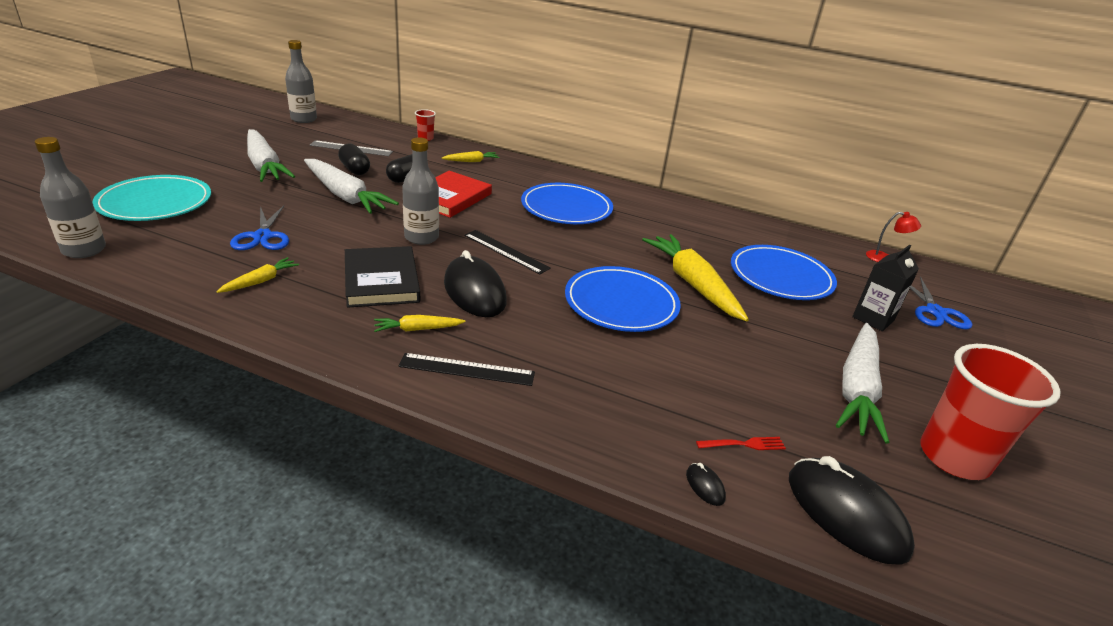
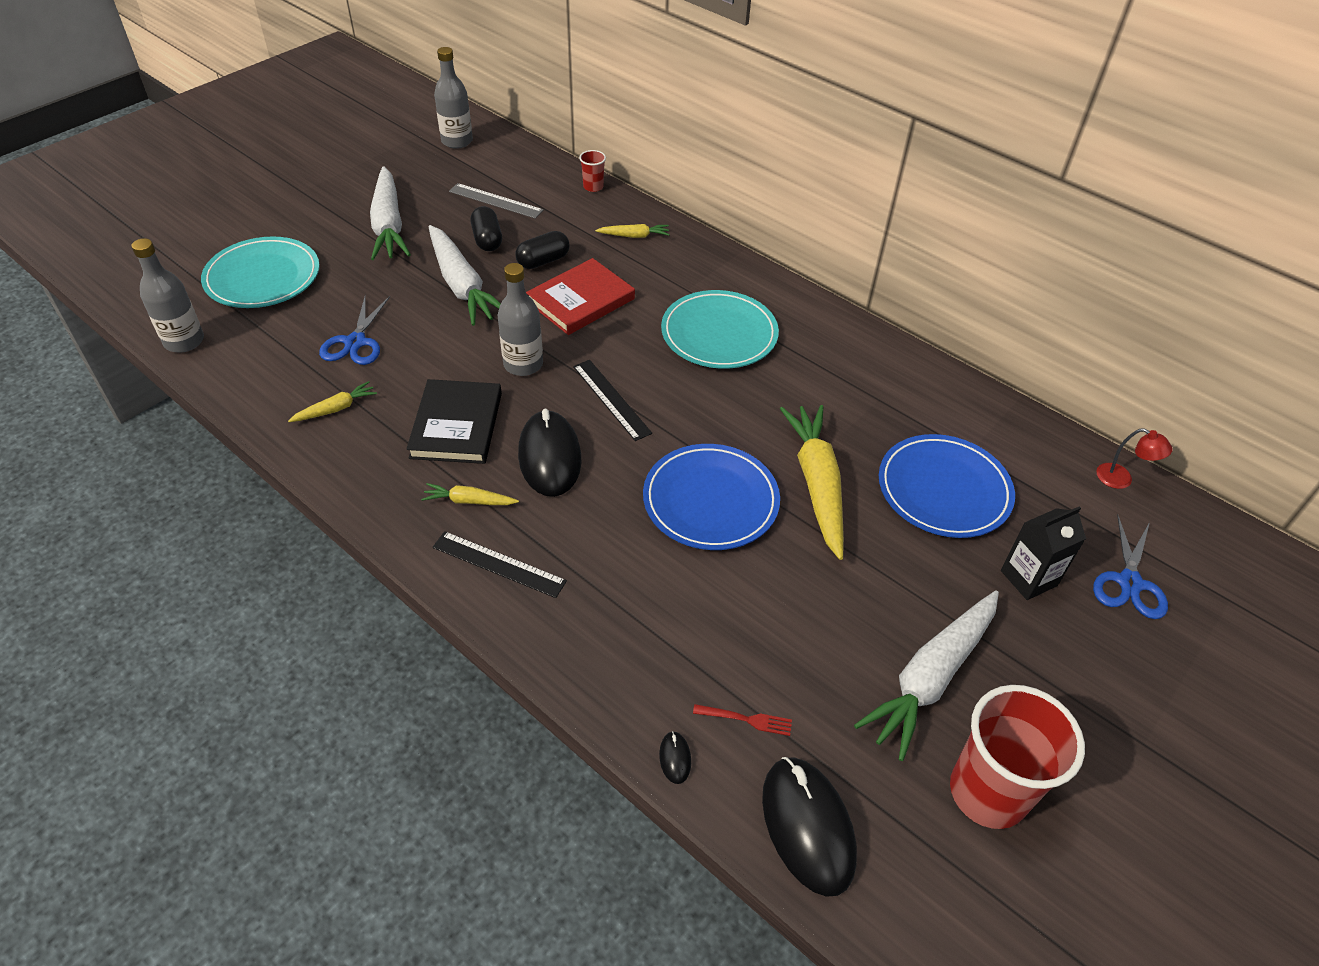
camera: 20 degrees right, 15 degrees up
blue plate [521,183,613,224] -> turquoise plate [661,290,779,369]

